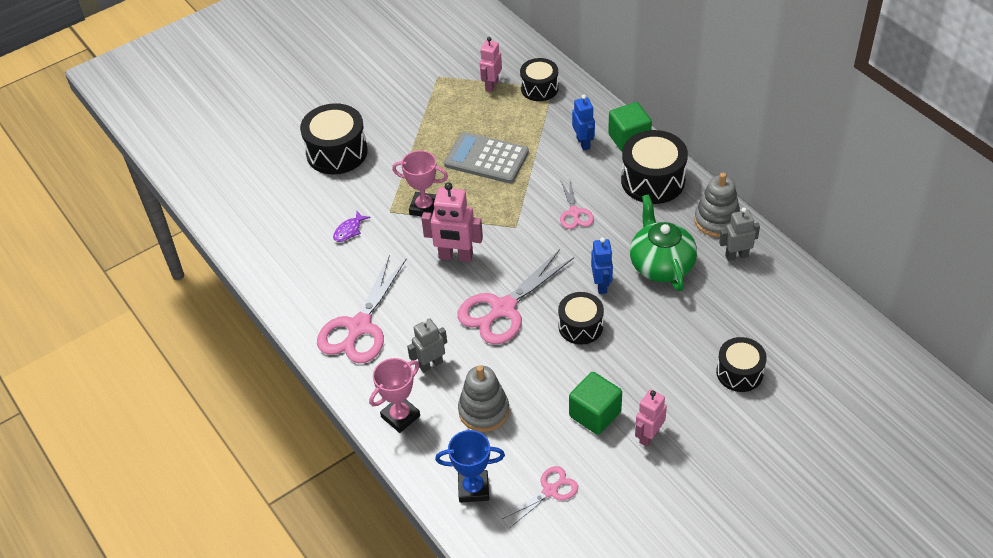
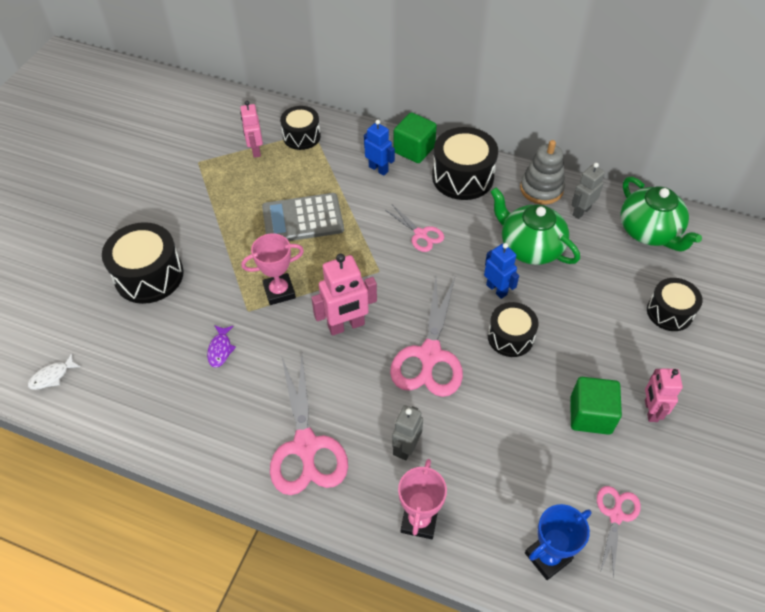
camera: 35 degrees left, 5 degrees up
grey stacking toy [458,365,509,432] -> none
none -> white fish [28,353,81,390]
none -> green teapot [620,177,702,252]

